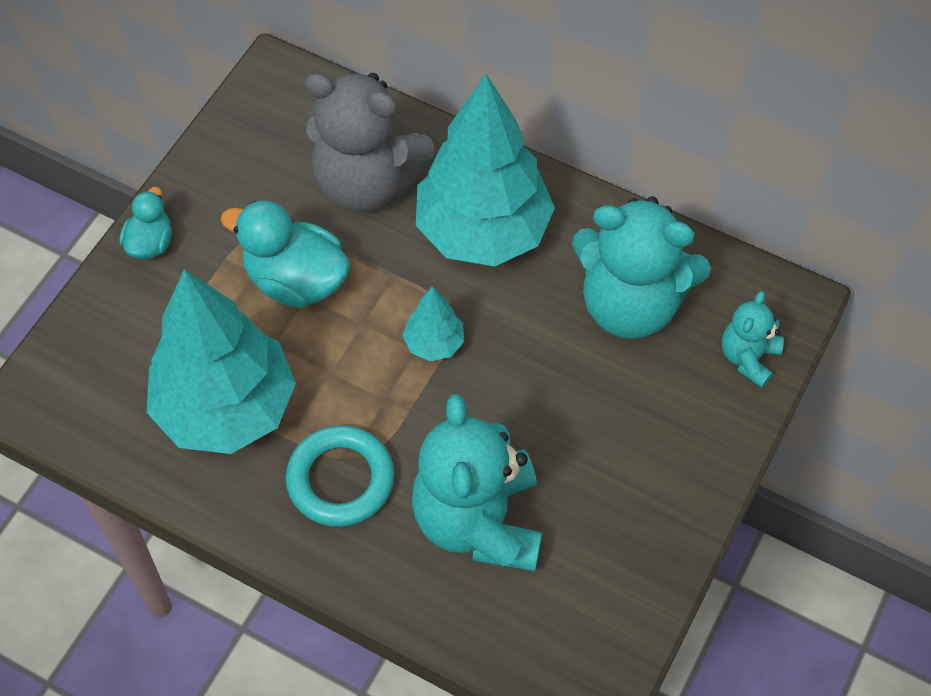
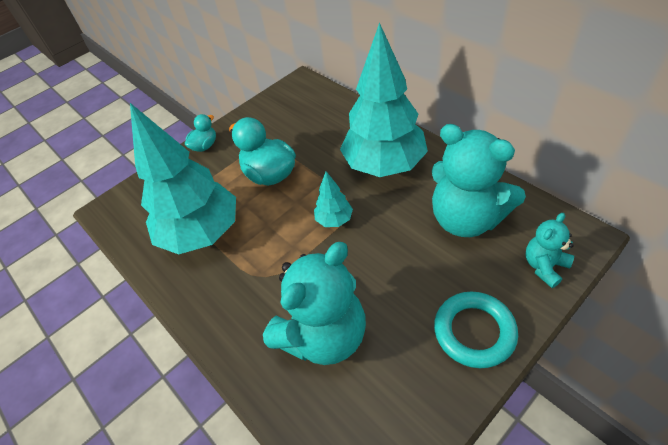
camera: 25 degrees right, 10 degrees down
turquoise ring [286,425,394,527] -> turquoise ring moved to [434,292,518,368]
grey teddy bear [304,72,436,212] -> none
turquoise teddy bear [412,394,542,571] -> turquoise teddy bear turned 150 degrees counterclockwise [263,242,366,365]

